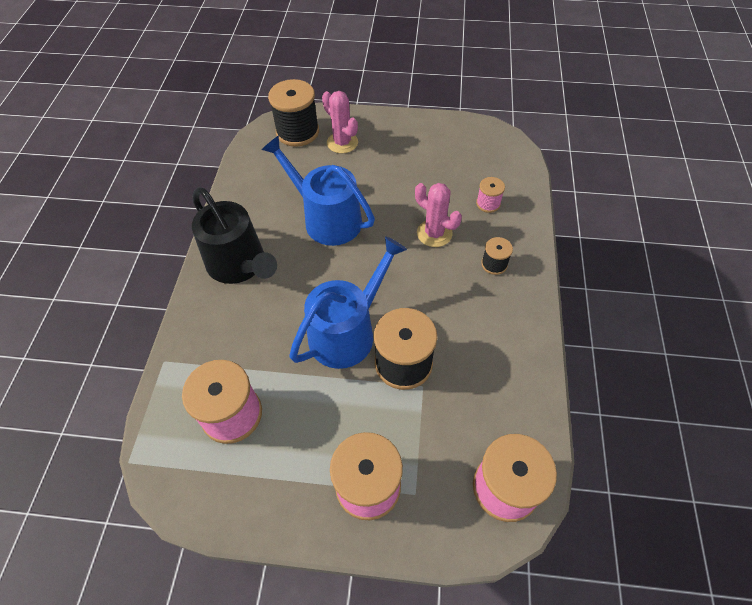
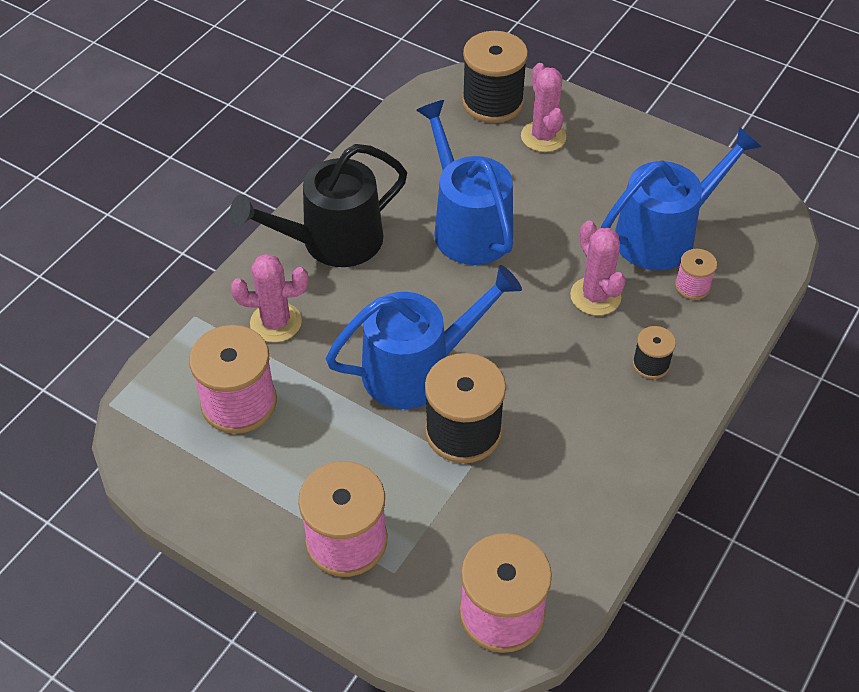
camera: 25 degrees right, 5 degrees down
black watering can [192,187,277,284] -> black watering can turned 75 degrees clockwise [230,144,407,267]
none -> pink cactus [231,254,308,342]
none -> blue watering can [601,127,761,270]

